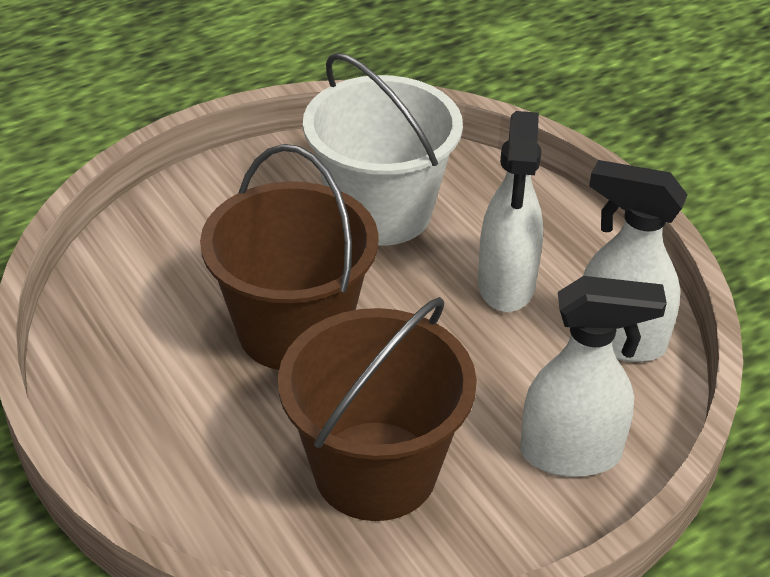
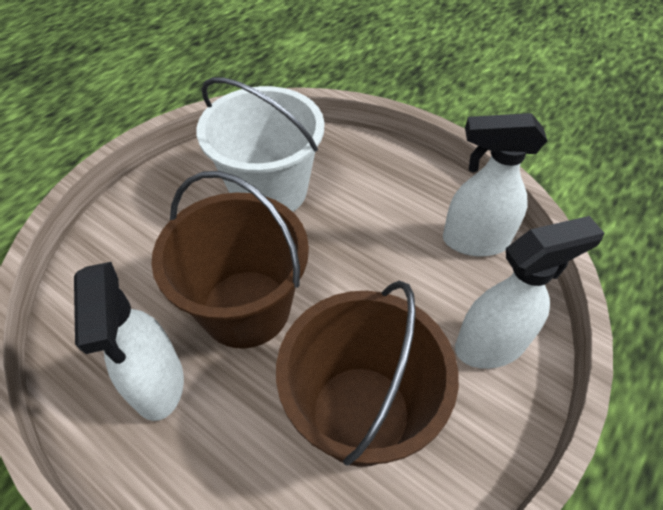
camera: 20 degrees left, 10 degrees up
white spray bottle [478,111,543,312] -> white spray bottle moved to [74,262,184,421]

